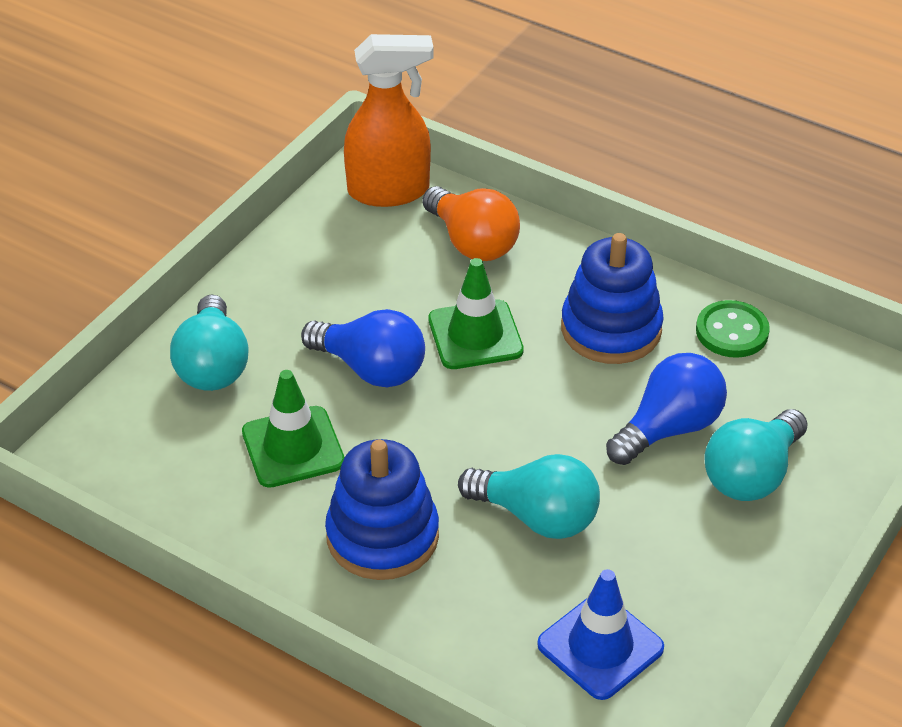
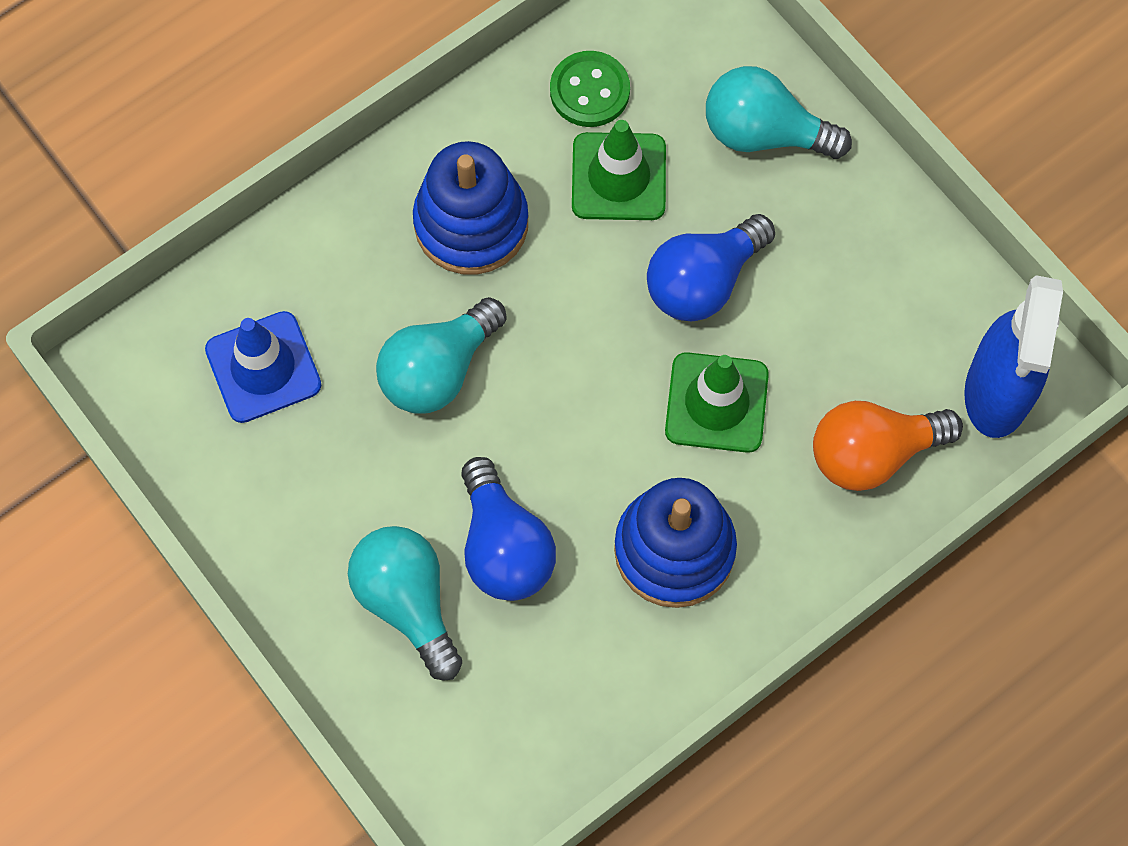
camera: 110 degrees right, 25 degrees up
orange spray bottle [344,34,434,207] -> blue spray bottle [964,275,1063,438]
green button [696,300,770,358] -> green button moved to [550,51,630,127]

